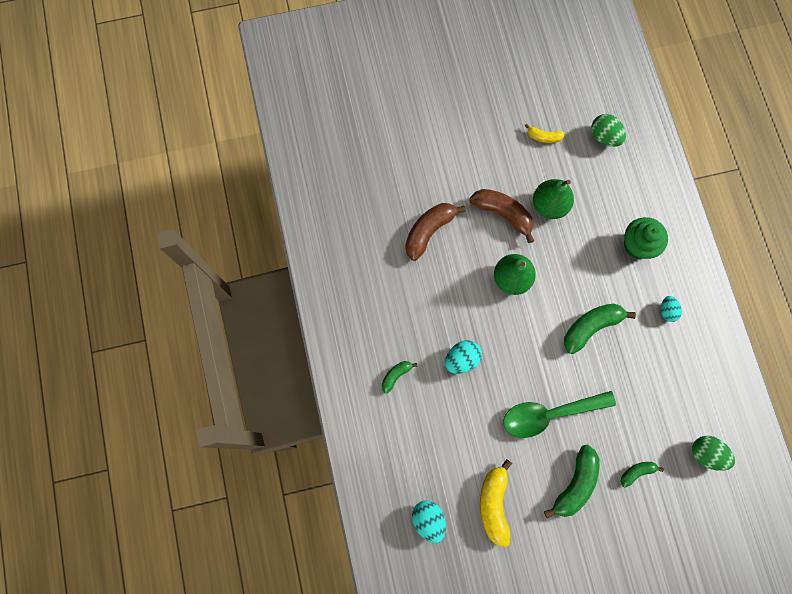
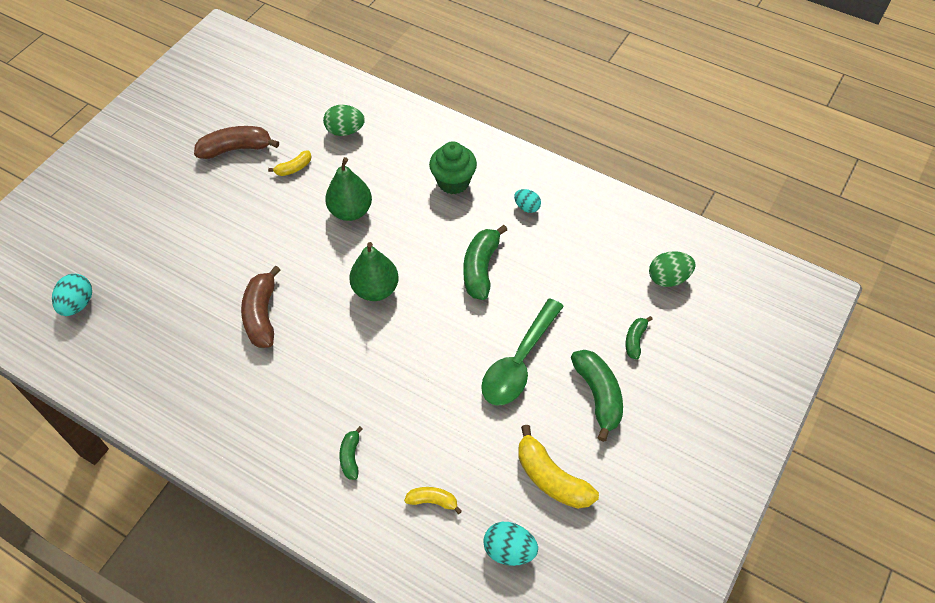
camera: 45 degrees left, 20 degrees down
turquoise egg [445,340,482,374] -> turquoise egg moved to [52,274,92,316]
brown banana [470,189,534,243] -> brown banana moved to [194,126,279,159]
none -> yellow banana [404,487,462,514]

